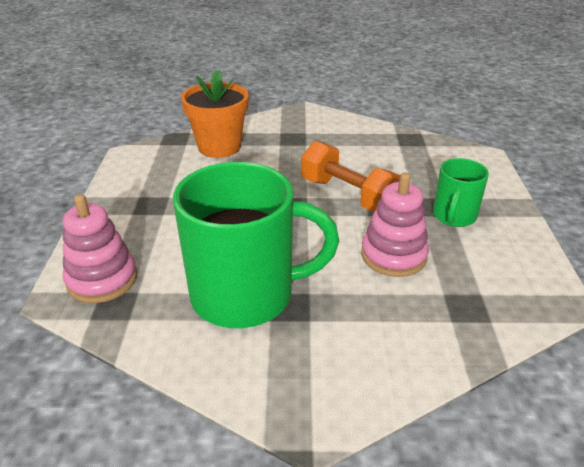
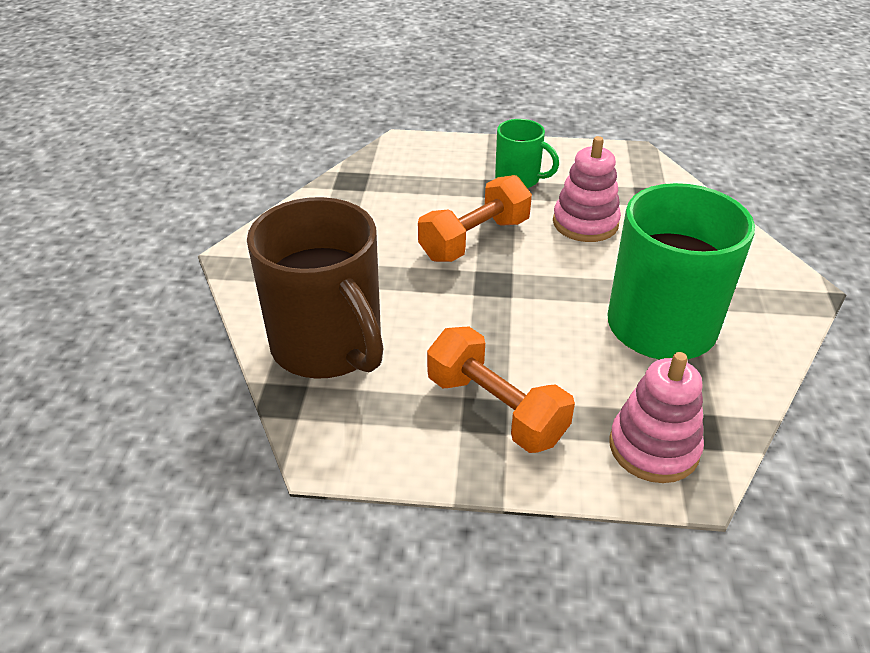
camera: 85 degrees left, 5 degrees up
orange flower pot [181,70,249,158] -> brown mug [247,197,383,379]
none -> orange dumbbell [427,326,575,453]

